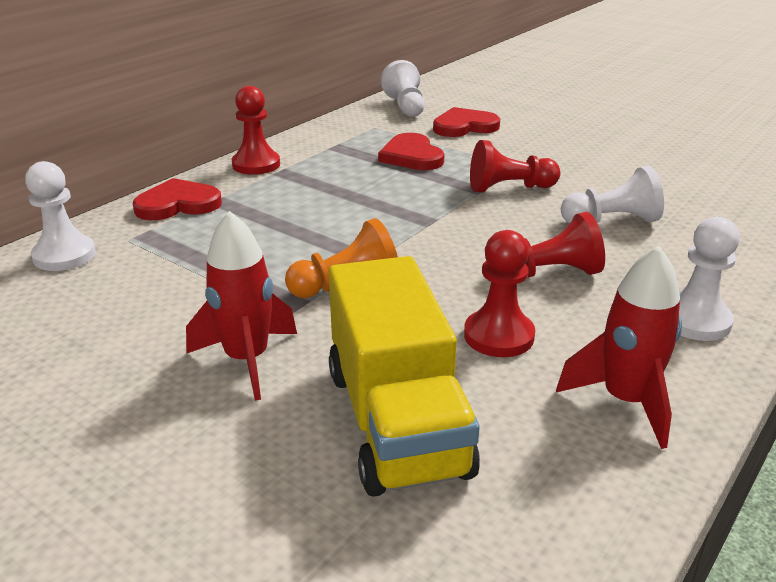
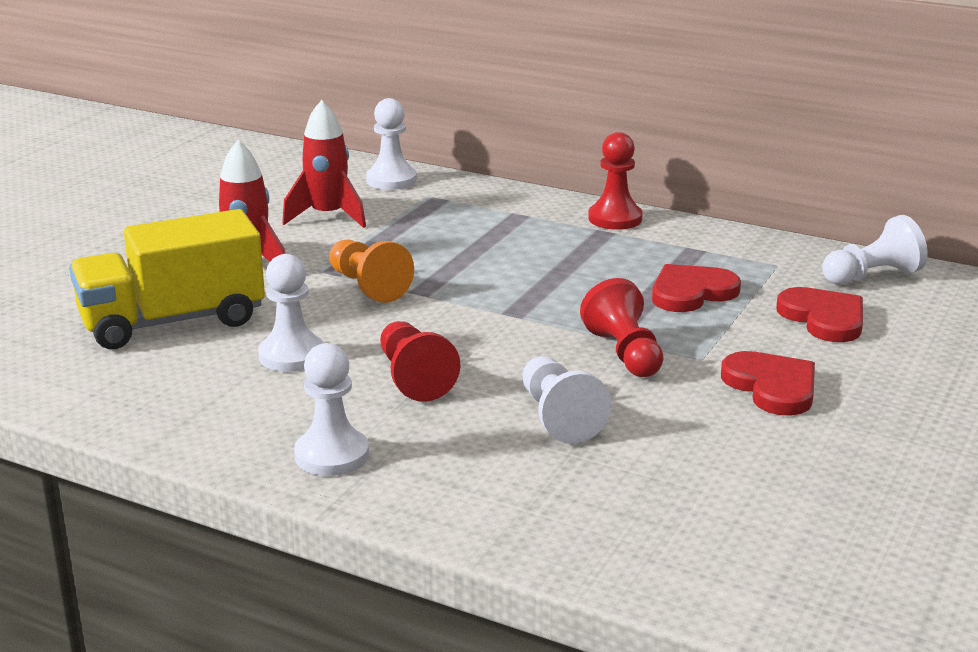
camera: 80 degrees right, 5 degrees down
red heart [132,178,222,220] -> red heart moved to [721,351,815,416]
red pawn [464,230,535,357] -> white pawn [258,254,324,372]
red rocket [556,246,682,449] -> red rocket moved to [282,100,366,228]

